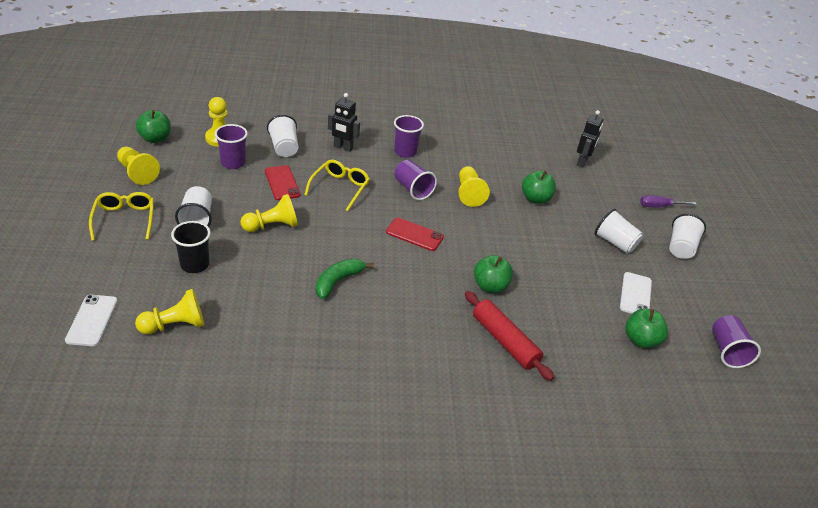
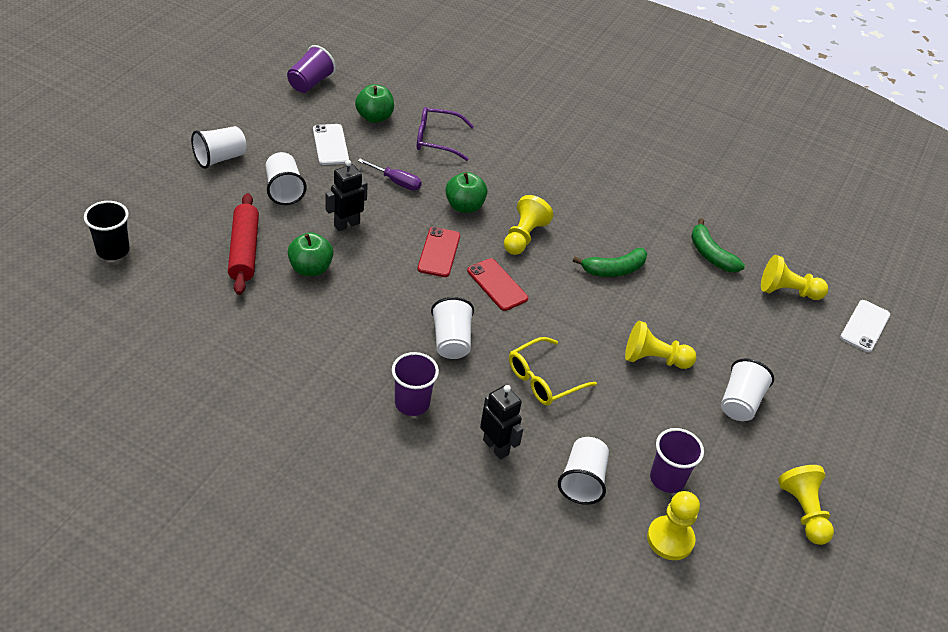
camera: 150 degrees left, 5 degrees up
yellow glasses [89,192,154,241] -> none
green apple [136,110,171,143] -> none
black cup [171,221,211,273] -> black cup moved to [84,201,130,260]
red phone [265,165,300,200] -> red phone moved to [417,227,460,277]
purple cup [395,160,437,200] -> white cup [431,297,474,359]
yellow pawn [458,166,490,207] -> yellow pawn moved to [504,195,554,255]
red rolling pin [465,291,554,381] -> red rolling pin moved to [228,193,259,295]
black robot [577,110,603,167] -> black robot moved to [326,160,368,231]
white phone [620,272,652,314] -> white phone turned 60 degrees counterclockwise [313,124,349,165]
purple screwdriver [640,195,697,207] -> purple screwdriver moved to [358,158,422,190]
none -> purple glasses [417,107,474,161]
none -> green banana [691,218,745,272]

